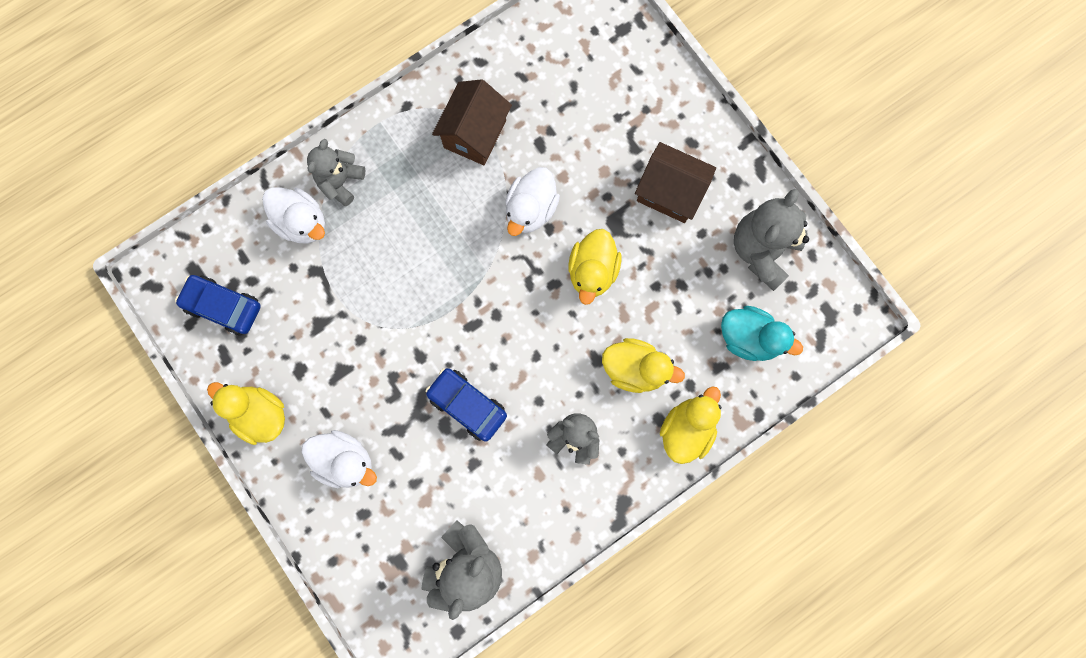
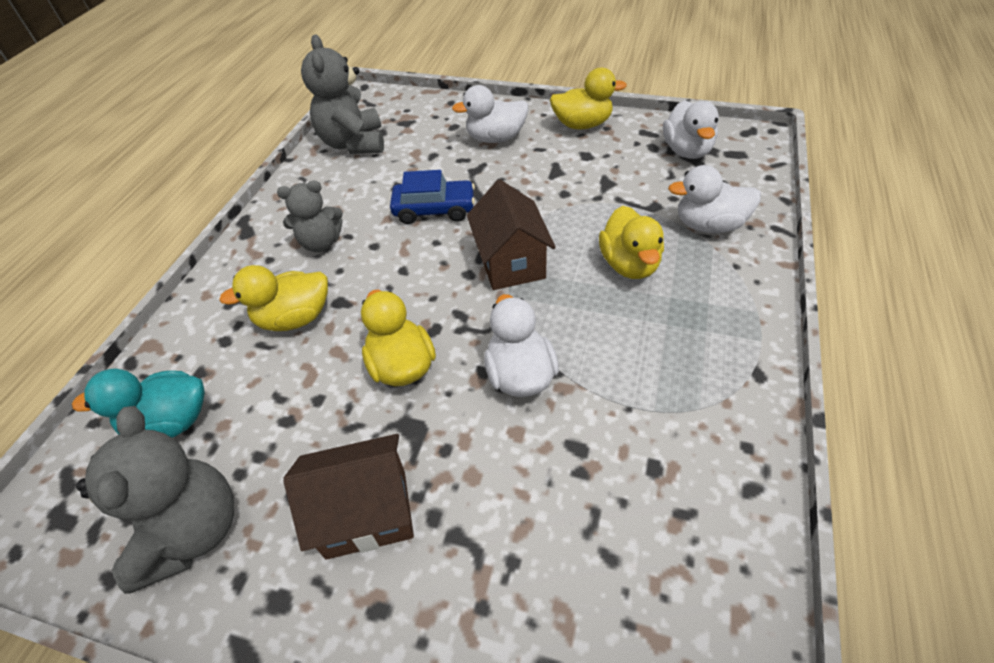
camera: 145 degrees right, 30 degrees down
blue car [175,275,261,336] -> white duck [663,100,719,159]
grey teddy bear [307,139,365,206] -> none
brown house [432,79,512,165] -> brown house moved to [467,180,556,290]
yellow duck [660,386,721,464] -> yellow duck moved to [599,206,664,279]

